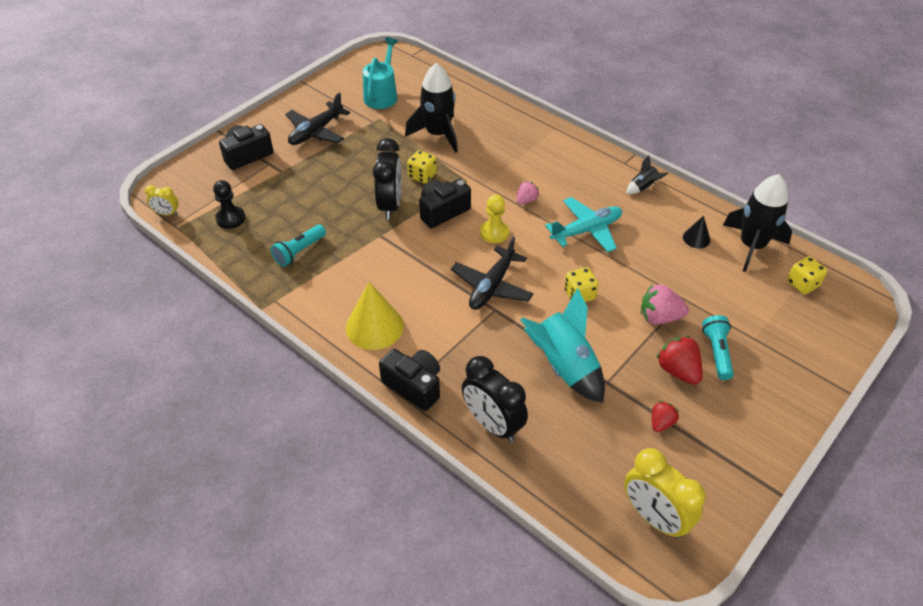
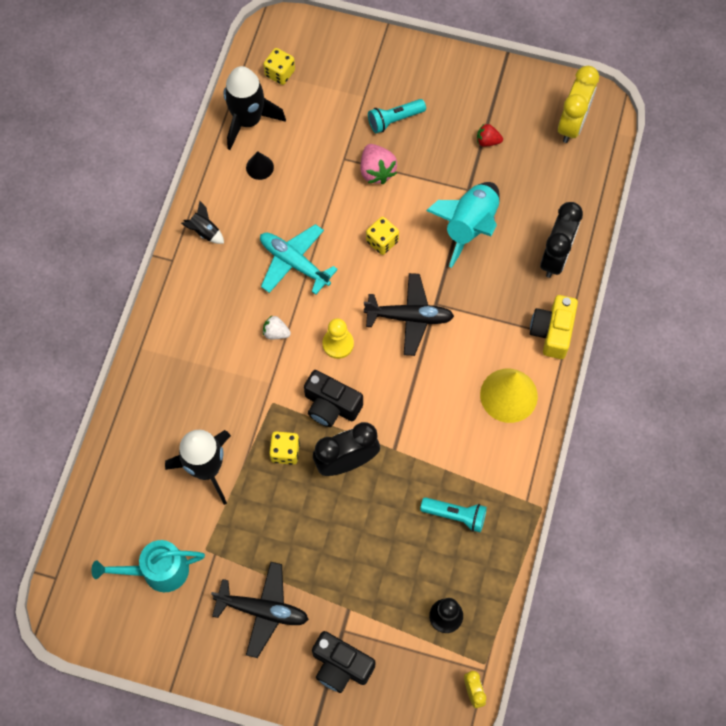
camera: 115 degrees left, 20 degrees up
black camera [379,349,440,411] -> yellow camera [530,295,578,359]
pink strawberry [516,181,539,204] -> white strawberry [263,316,291,339]
red strawberry [656,336,702,385] -> none

